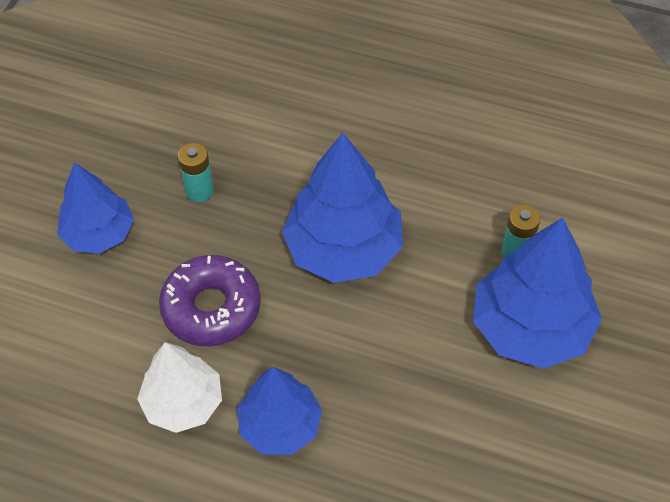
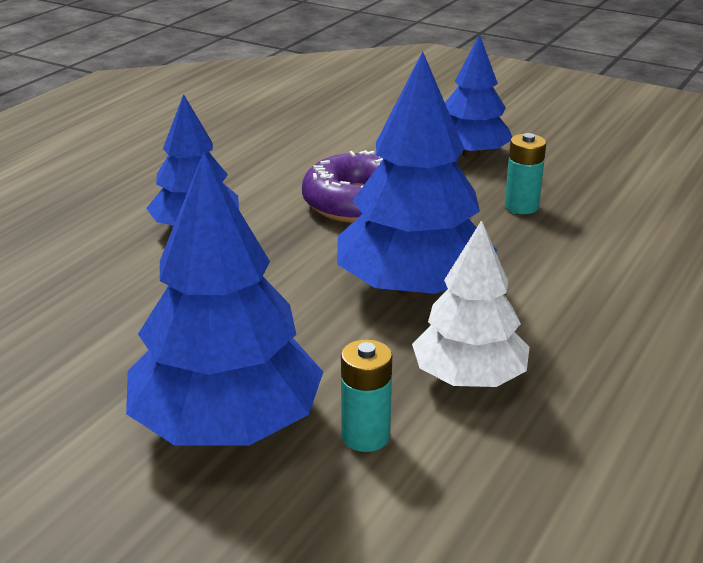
camera: 100 degrees right, 25 degrees down
white tree [137,342,222,433] -> white tree moved to [412,220,529,387]

